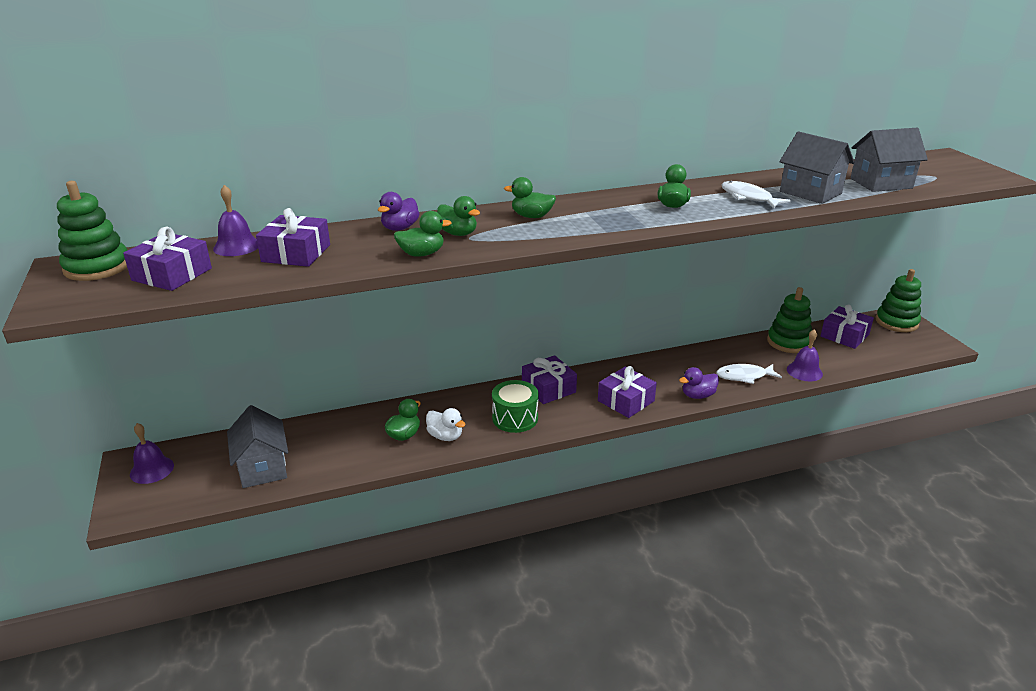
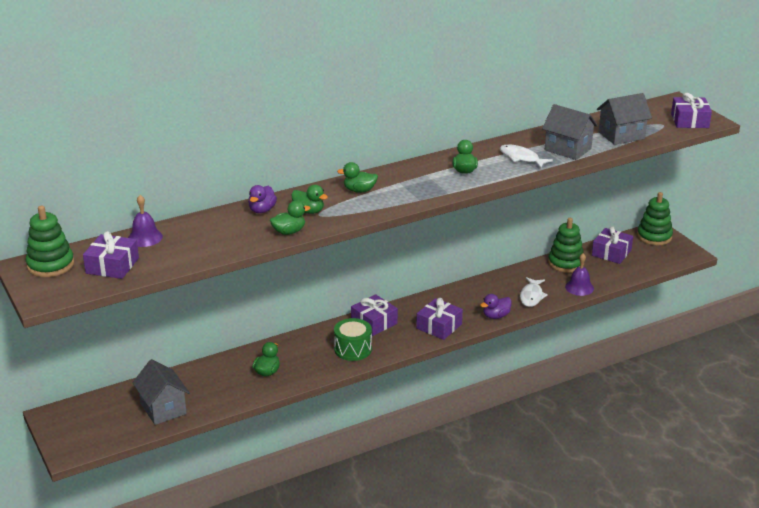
camera: 10 degrees left, 0 degrees up
purple bell [130,423,174,484] -> none
purple gift [256,208,330,267] -> purple gift moved to [671,93,712,128]
white duck [426,408,466,441] -> none
white fish [716,364,782,384] -> white fish turned 60 degrees counterclockwise [520,277,548,307]

